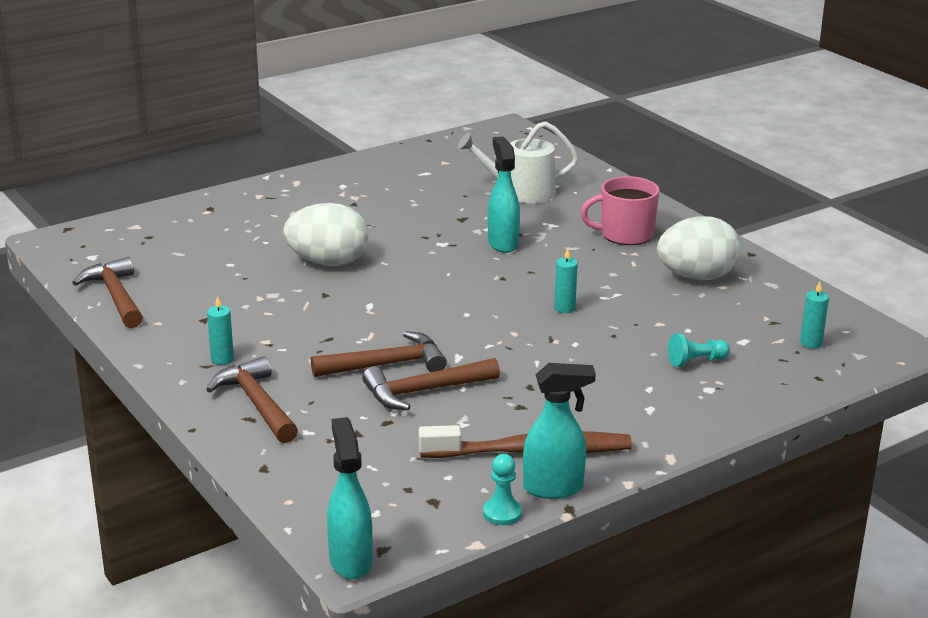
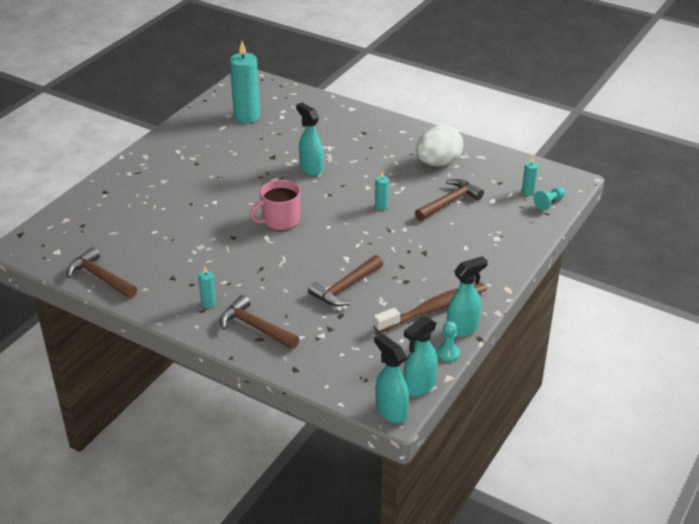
camera: 25 degrees left, 10 degrees up
white egg [283,203,368,266] -> none
brown hammer [311,331,447,377] -> brown hammer moved to [415,179,484,221]
white watering can [457,121,578,203] -> none
pink mug [580,176,660,245] -> pink mug moved to [250,180,301,231]
turquoise pawn [668,334,730,367] -> turquoise pawn moved to [534,187,565,210]
none -> turquoise candle [230,41,260,123]
none -> turquoise spray bottle [404,316,438,397]

